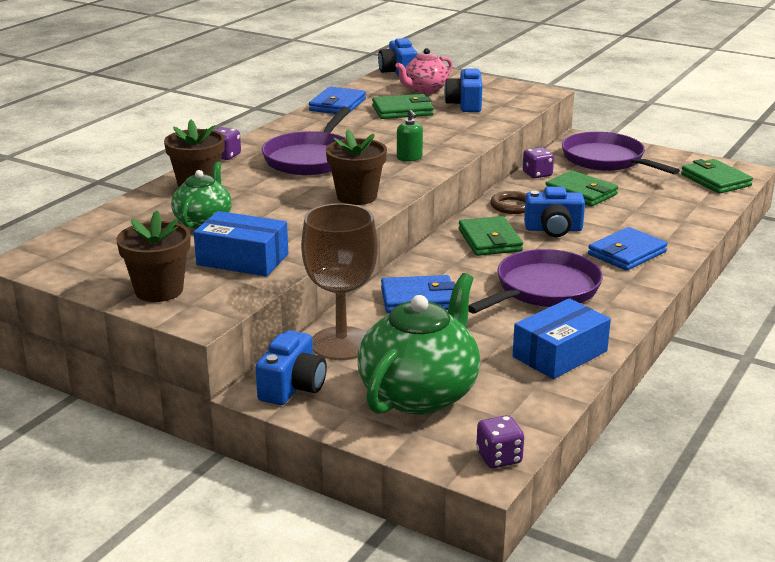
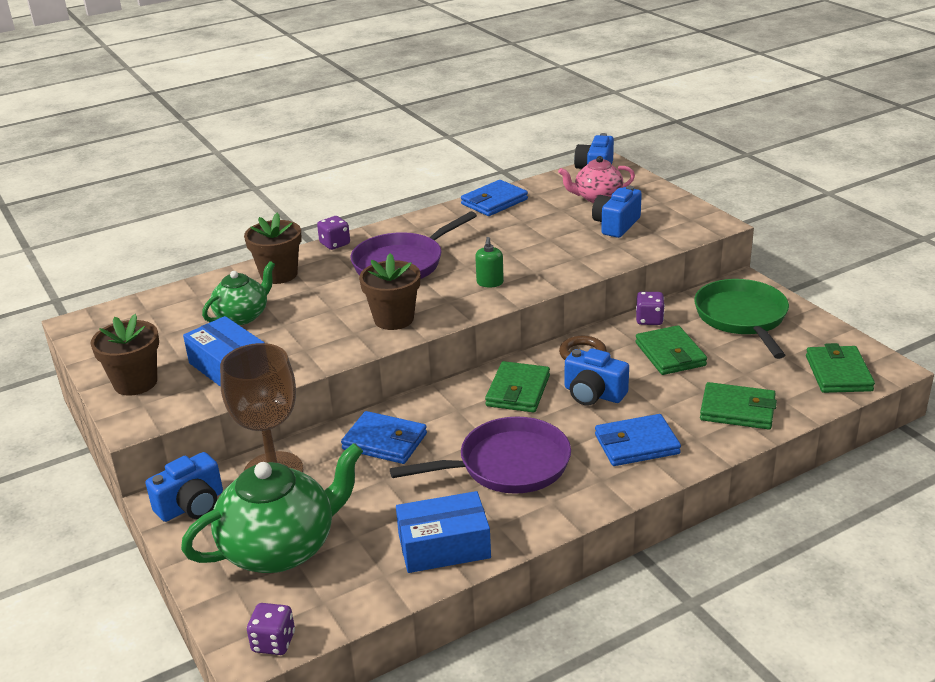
camera: 30 degrees right, 5 degrees up
green wallet [372,94,434,119] -> green wallet moved to [700,382,777,430]
purple pan [562,132,680,174] -> green pan [694,279,789,359]

